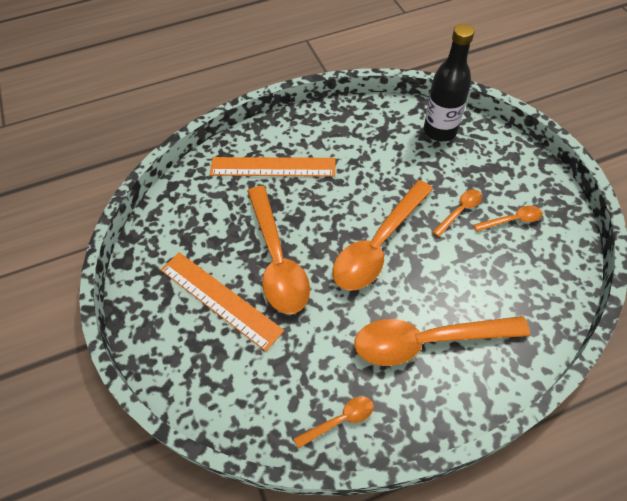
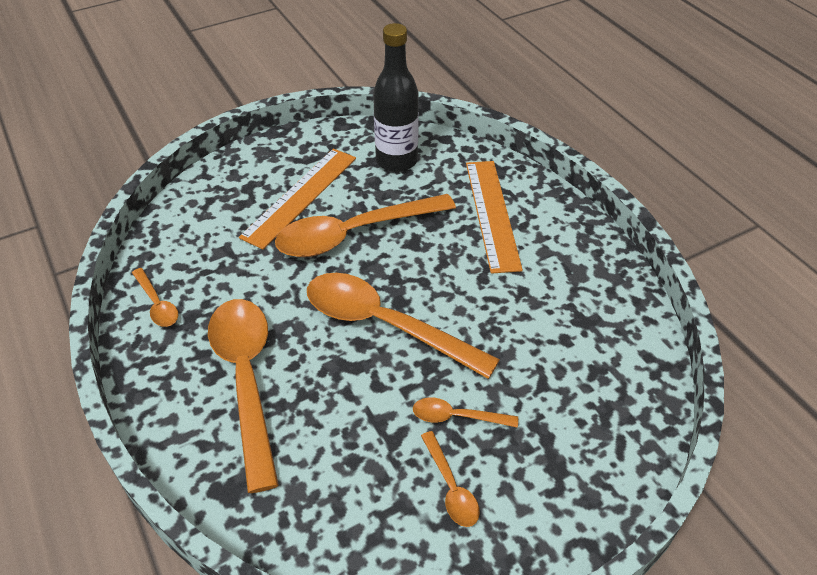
camera: 80 degrees right, 10 degrees down
black bottle [424,24,474,141] -> black bottle moved to [373,23,419,172]
orange spoon [433,189,482,237] -> orange spoon turned 150 degrees clockwise [413,397,518,428]

